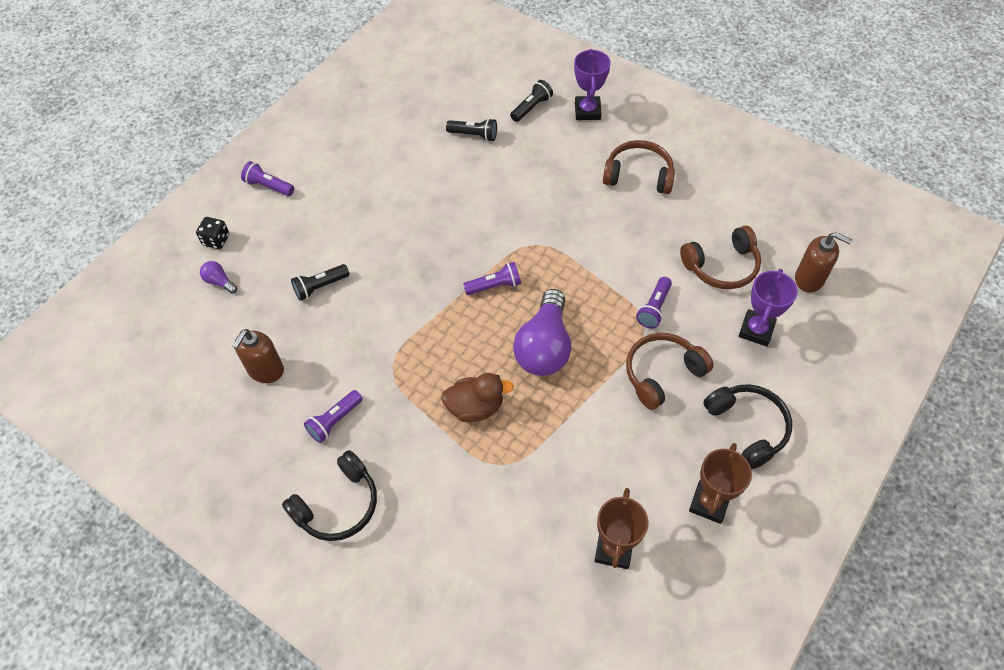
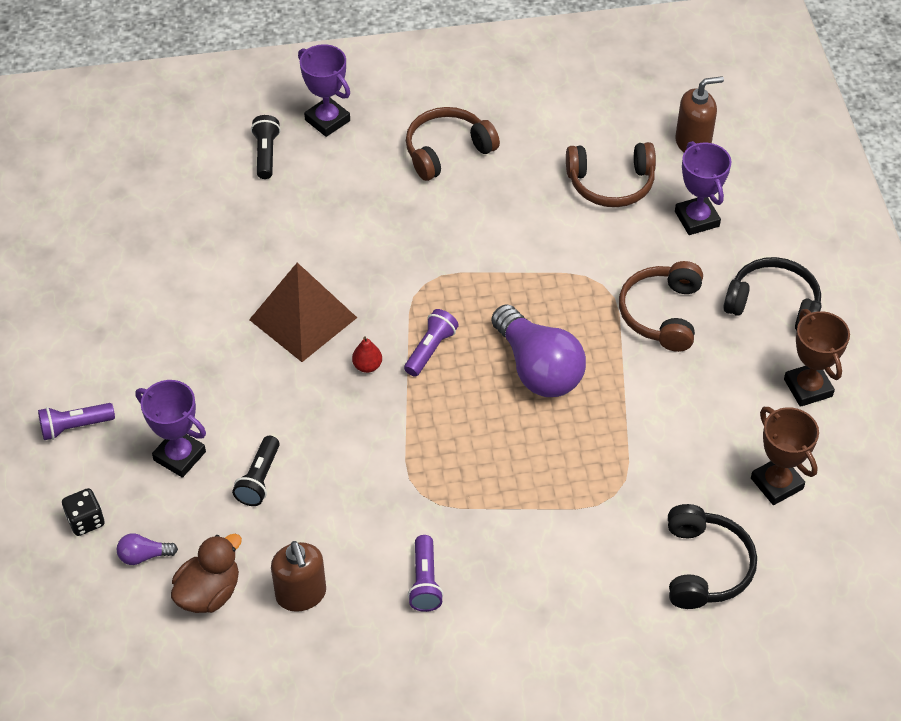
camera: 45 degrees left, 5 degrees down
black headphones [282,450,377,541] -> black headphones moved to [668,504,757,609]
brown duck [441,373,514,422] -> brown duck moved to [171,534,242,613]
black flashlight [446,118,497,141] -> none
purple flashlight [636,277,672,328] -> none
brown headphones [680,226,761,289] -> brown headphones turned 60 degrees clockwise [566,142,656,207]
none -> purple trophy [136,380,206,478]
none -> brown pyramid [249,263,357,362]
none -> red pear [352,336,382,373]

